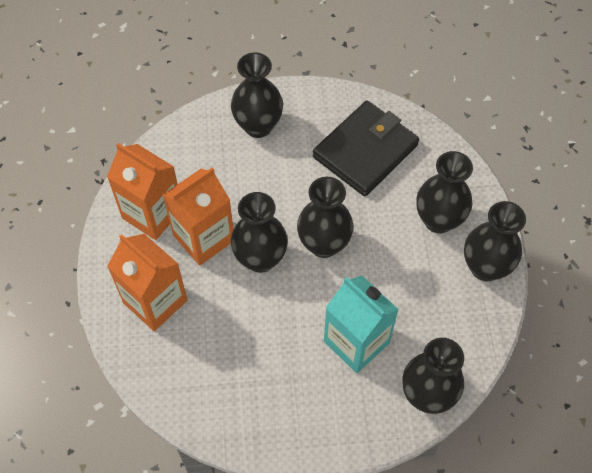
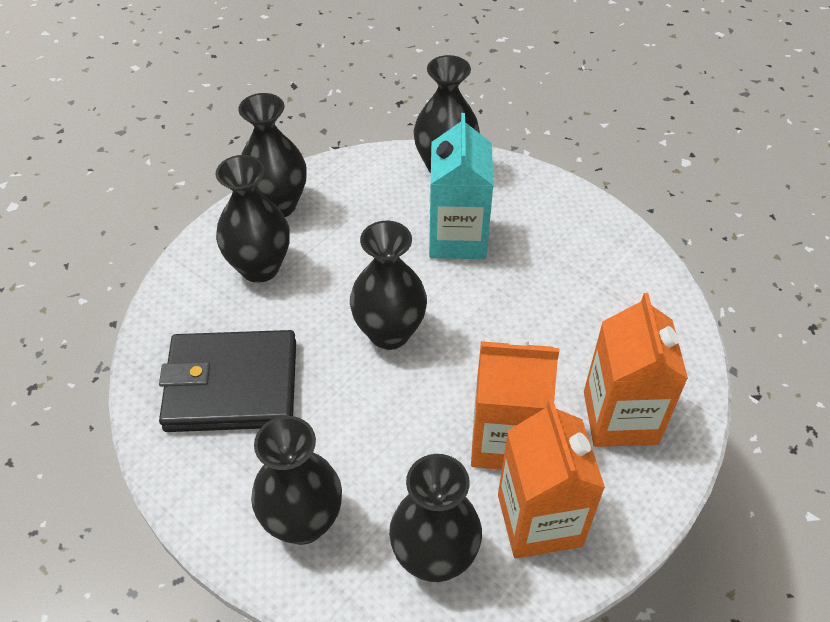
camera: 135 degrees left, 10 degrees down
black vase [231,192,288,273] -> black vase moved to [389,454,482,582]

